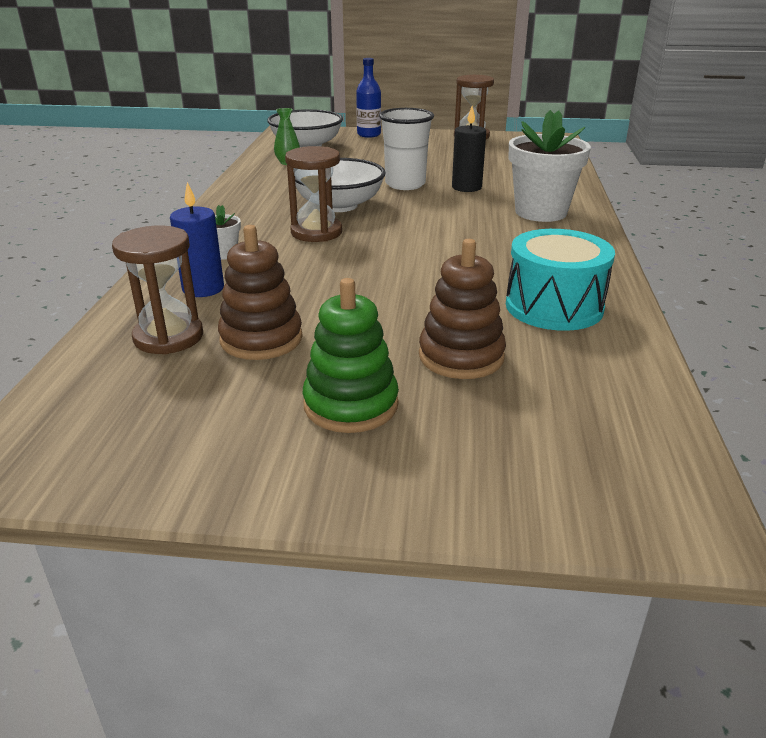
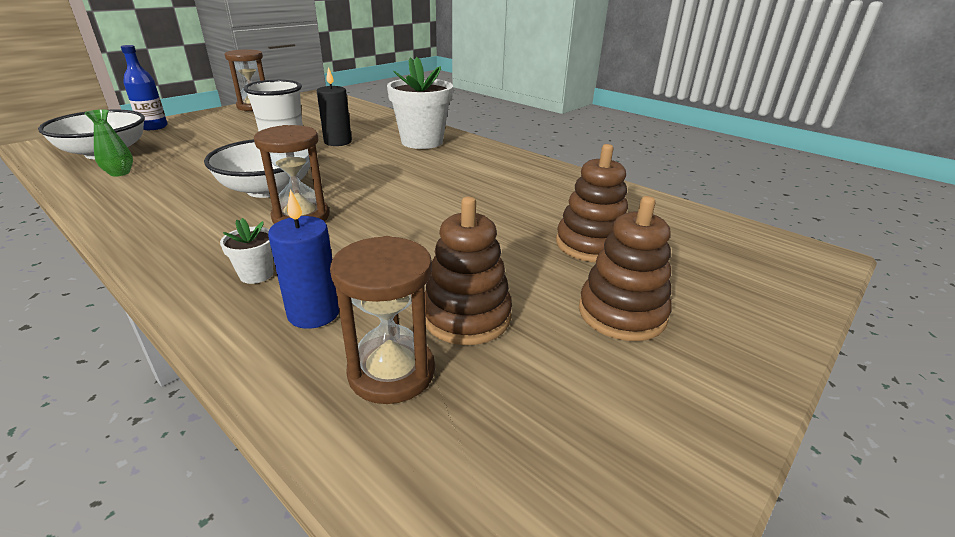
camera: 55 degrees left, 0 degrees up
green stacking toy [303,278,399,433] -> brown stacking toy [579,196,672,341]
turquoise drum [506,229,615,331] -> none

